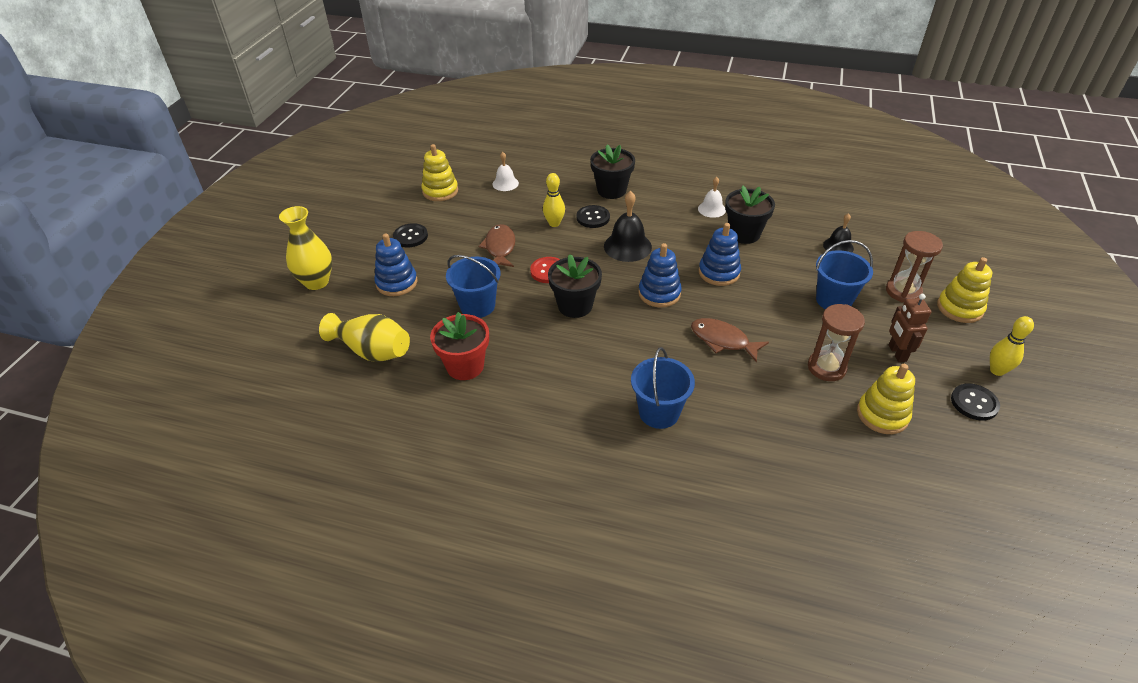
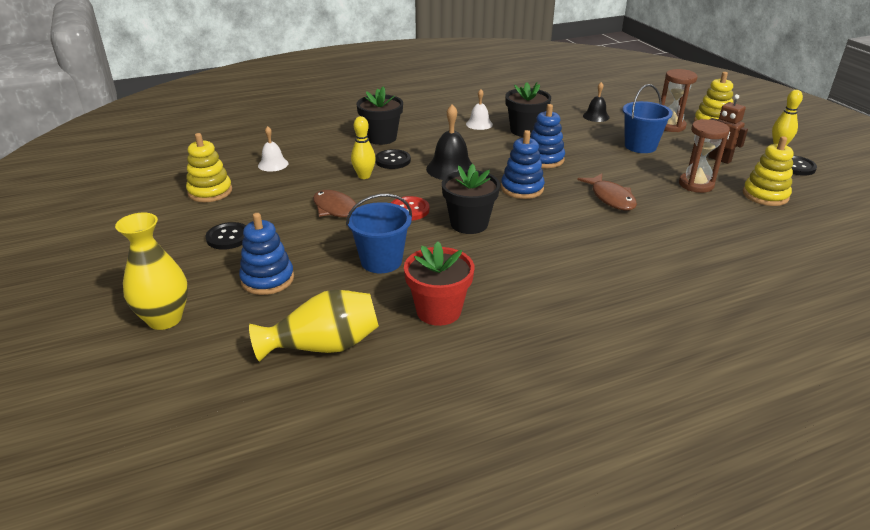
camera: 40 degrees left, 10 degrees down
blue bucket [631,347,695,429] -> none
brown fish [691,318,769,363] -> brown fish turned 105 degrees counterclockwise [577,173,637,211]

